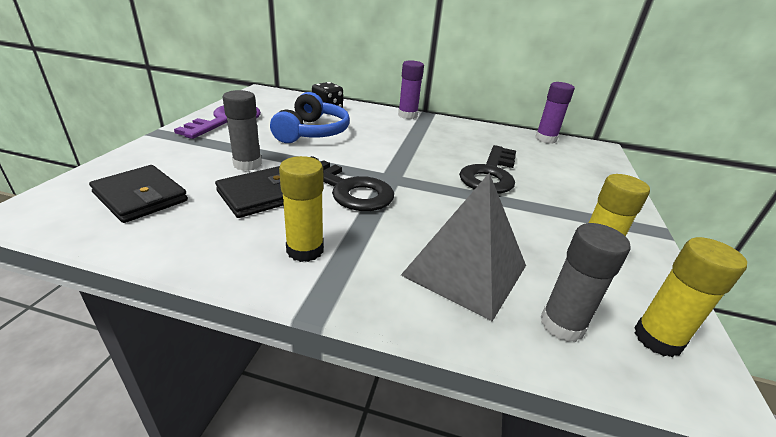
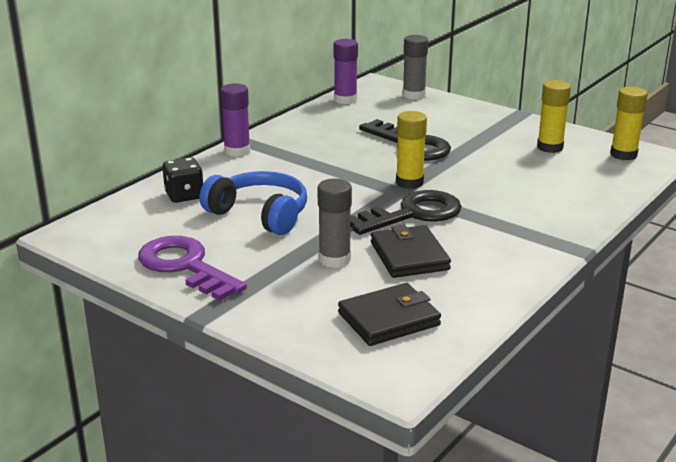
camera: 65 degrees left, 5 degrees down
yellow glue stick [279,156,324,262] -> yellow glue stick moved to [396,111,427,189]
grey pyramid [401,172,526,321] -> none
grey glue stick [541,223,631,342] -> grey glue stick moved to [403,35,428,100]

